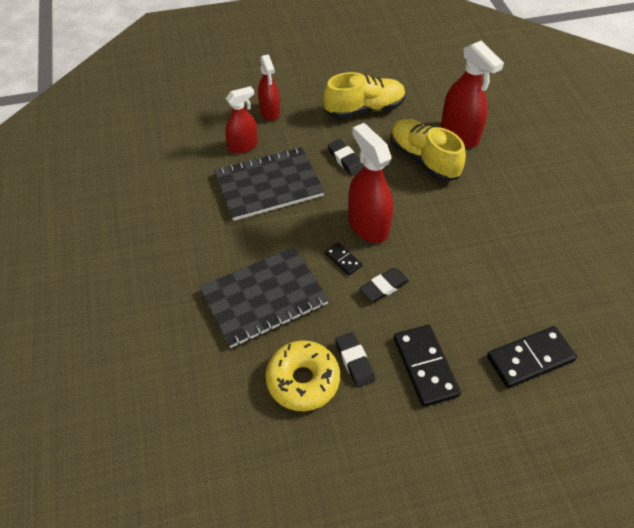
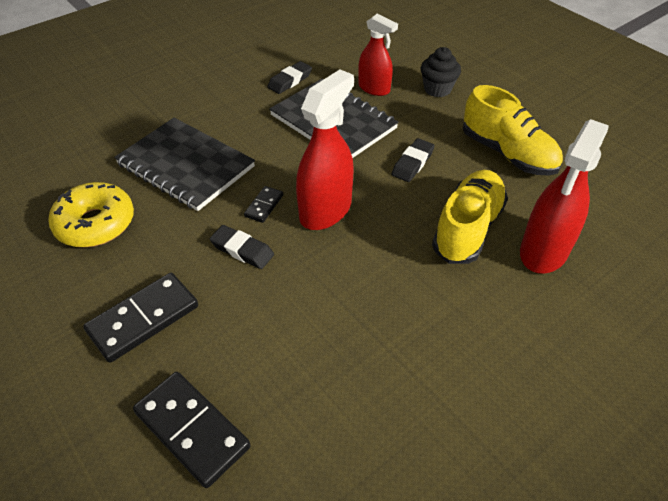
camera: 65 degrees right, 5 degrees down
red spray bottle [258,54,280,121] -> black cupcake [421,47,461,97]
black eraser [335,332,375,388] -> black eraser moved to [267,61,312,94]

